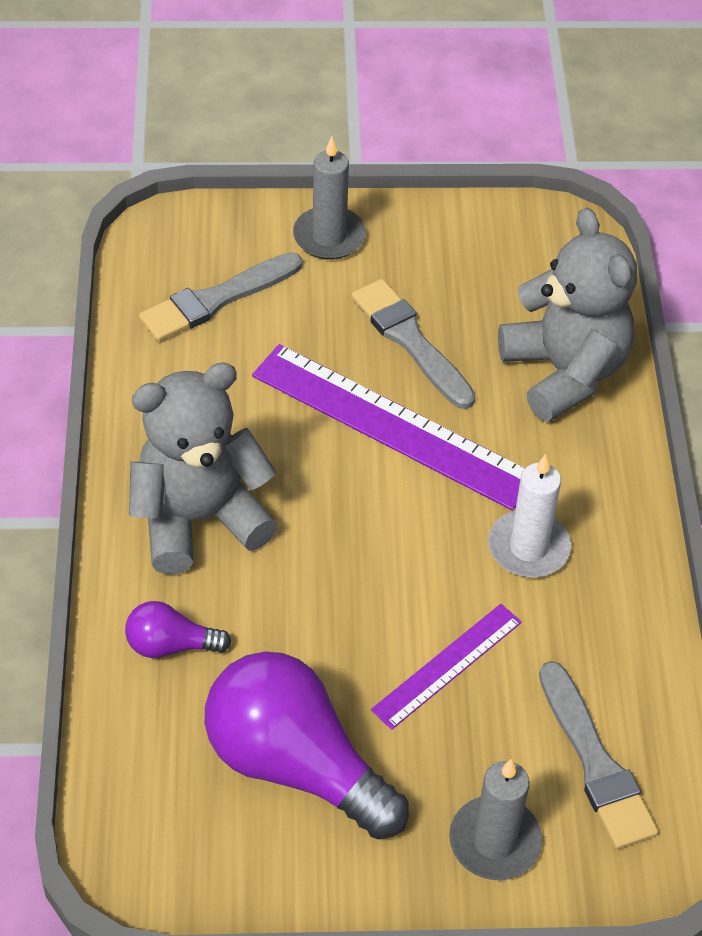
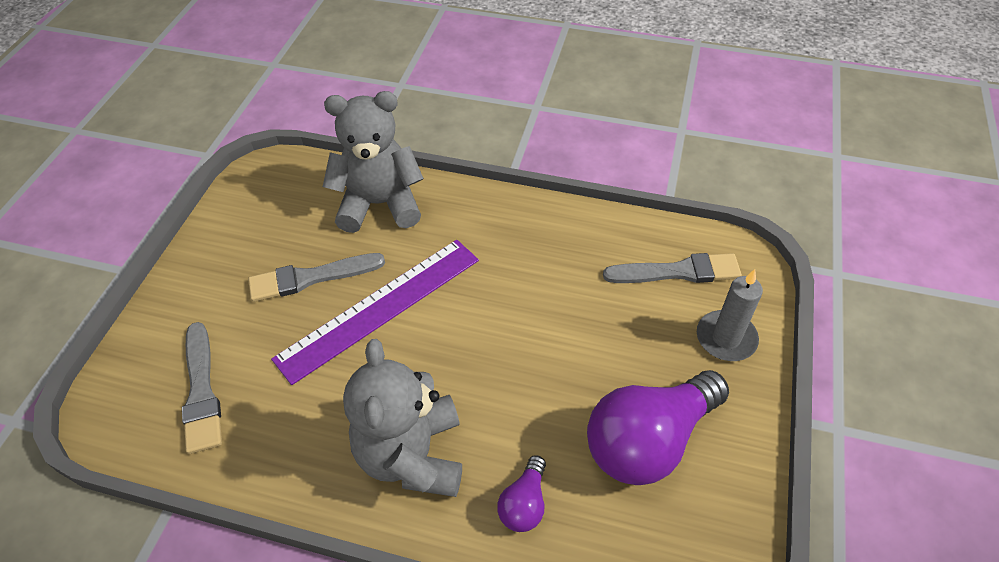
camera: 70 degrees left, 0 degrees up
grey candle [293,137,366,260] -> none
purple ruler [371,604,522,730] -> none
white candle [488,454,571,577] -> none

